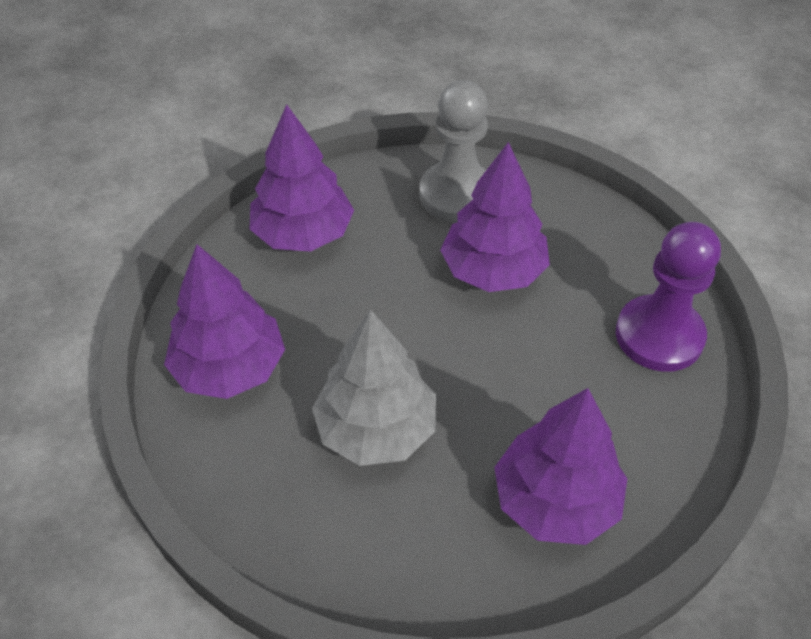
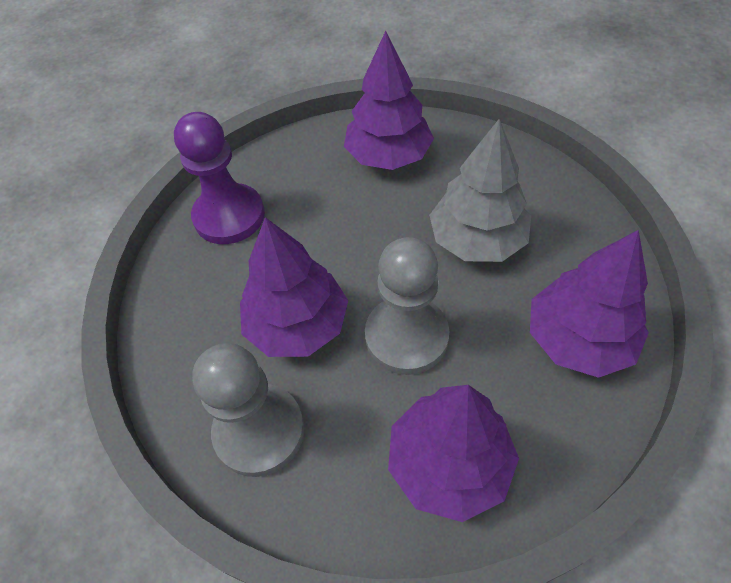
camera: 145 degrees left, 5 degrees up
none -> grey pawn [365,237,449,375]

